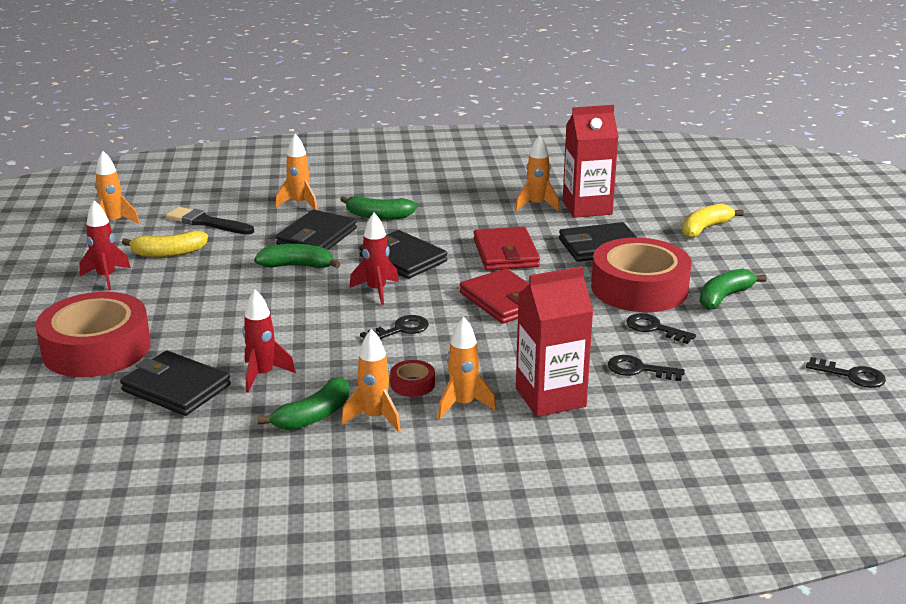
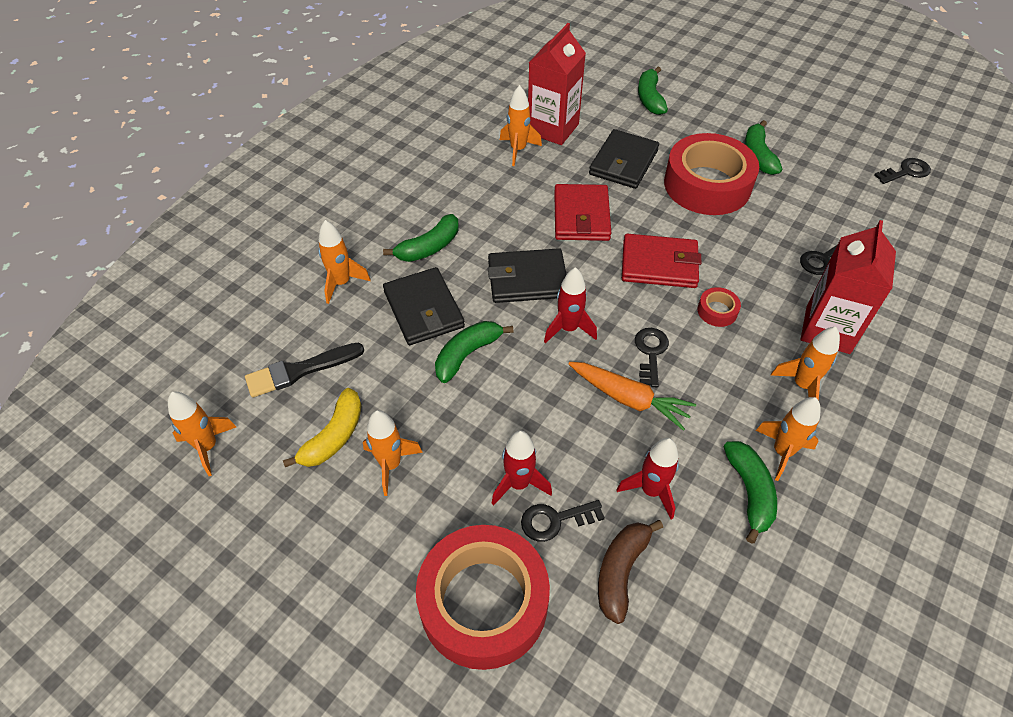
camera: 50 degrees left, 25 degrees up
red rocket [79,200,131,290] -> red rocket moved to [491,430,552,506]
black wallet [120,351,231,416] -> brown banana [598,520,663,624]
red tape [390,360,435,397] -> red tape moved to [698,287,741,327]
red wallet [473,226,540,271] -> red wallet turned 60 degrees clockwise [554,184,611,241]
black key [626,313,696,344] -> black key moved to [521,500,605,542]
yellow banana [682,204,744,238] -> green banana [638,67,668,115]
none -> orange rocket [363,410,423,496]
none -> orange carrot [568,362,696,431]

